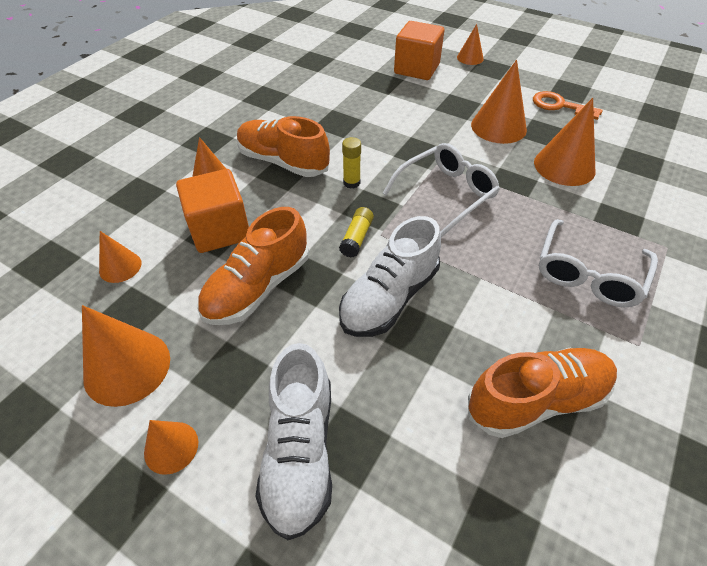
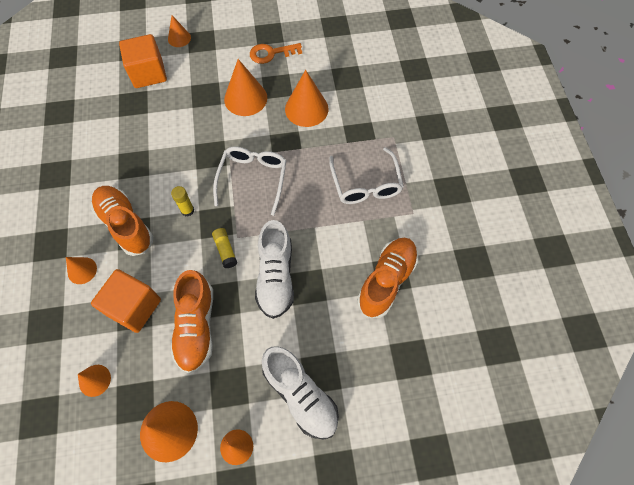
camera: 40 degrees left, 15 degrees up
orange shoe [237,116,330,177] -> orange shoe turned 60 degrees clockwise [91,186,153,256]

